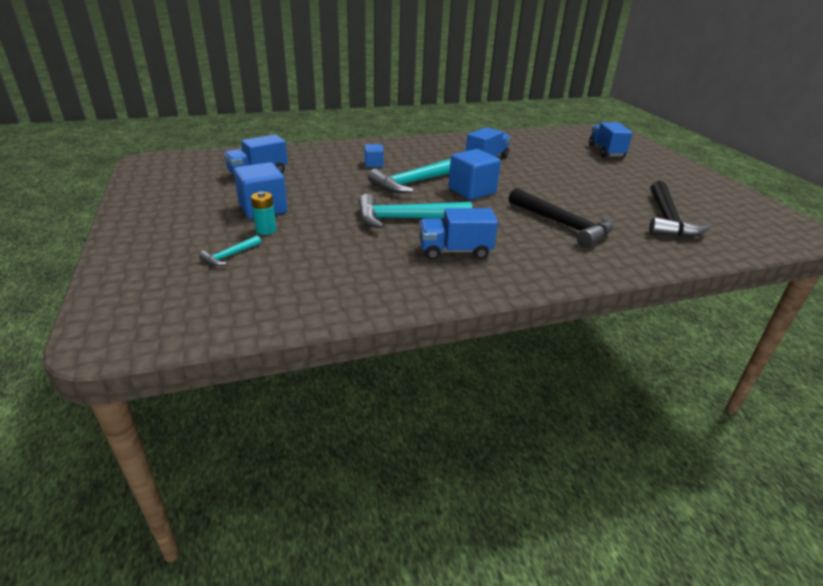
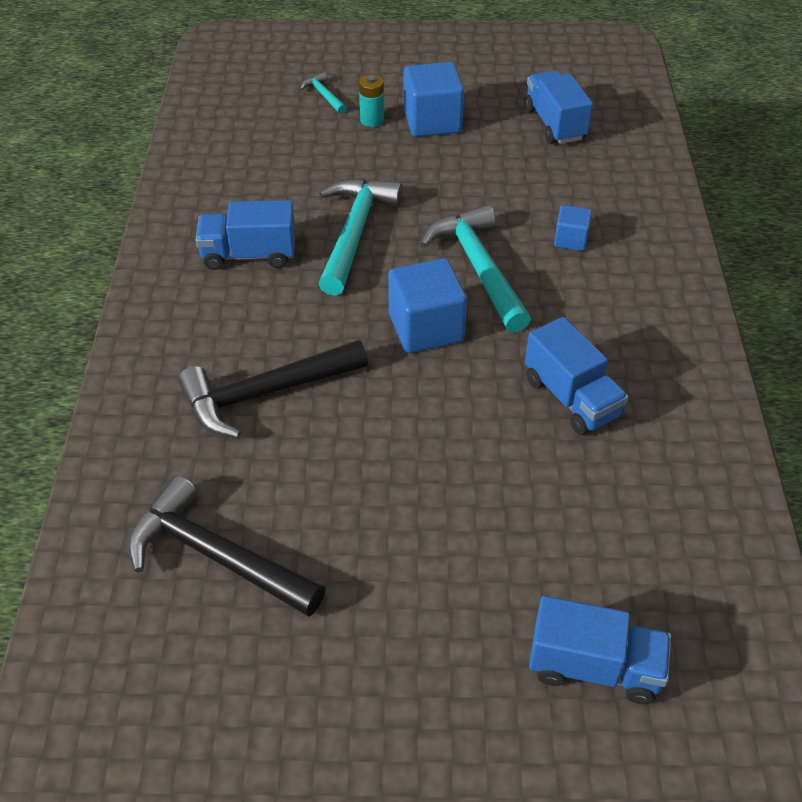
camera: 110 degrees right, 15 degrees up
blue truck [419,208,498,260] -> blue truck turned 105 degrees counterclockwise [196,200,296,270]

